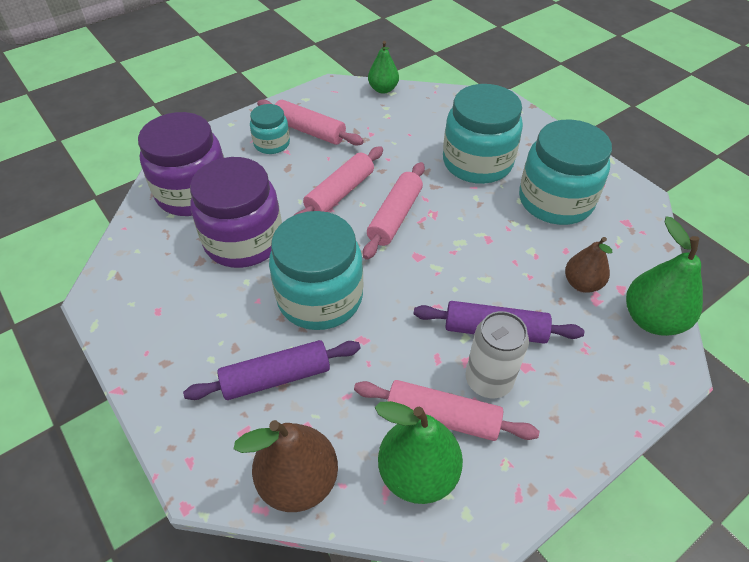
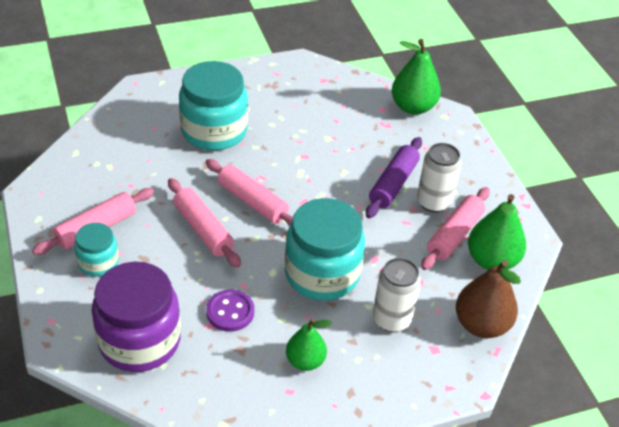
camera: 75 degrees left, 5 degrees down
purple rolling pin [183,340,361,400] -> white can [373,258,421,332]
purple jar [190,157,282,268] -> purple button [206,289,254,332]
green pear [368,41,399,94] -> green pear moved to [286,318,332,371]
turquoise jar [519,119,612,225] -> none
brown pear [565,237,612,293] -> none

